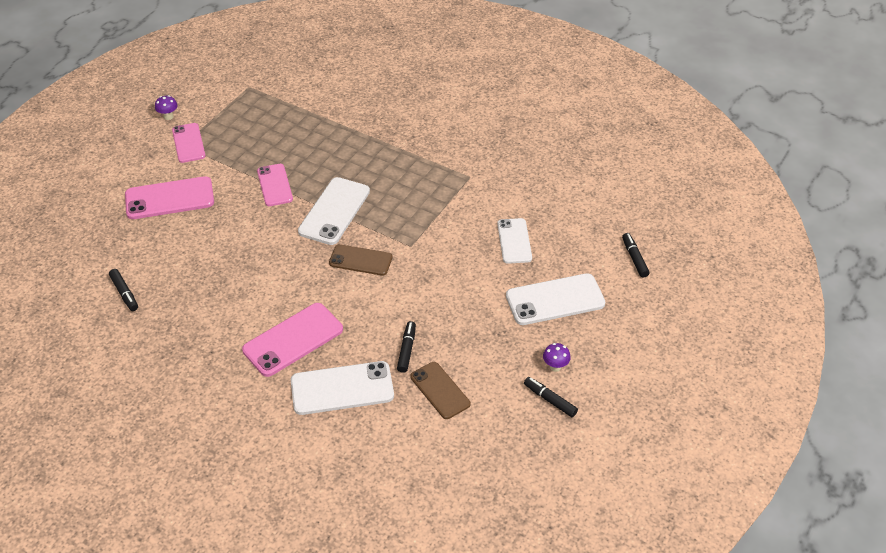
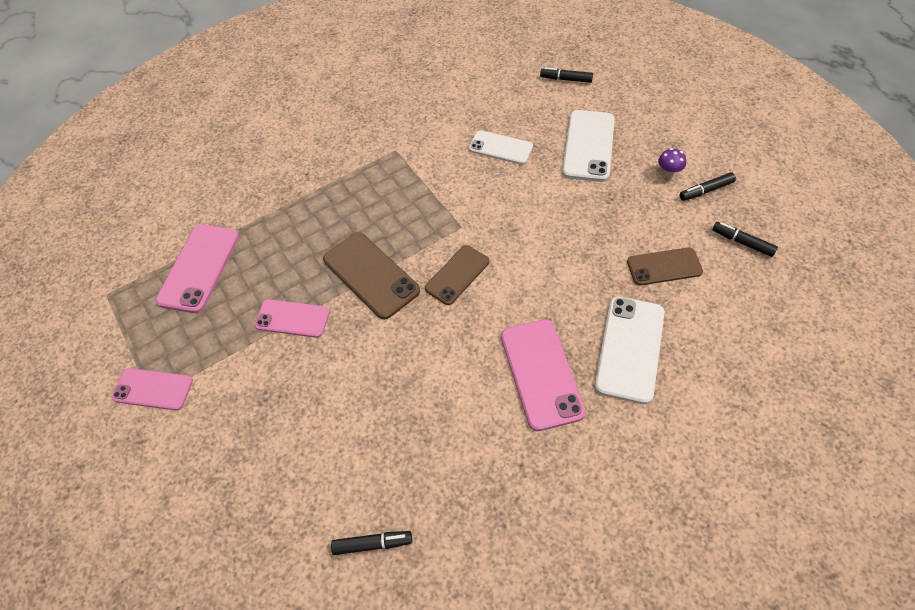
camera: 60 degrees left, 10 degrees up
pink phone [125,176,214,219] -> pink phone moved to [155,224,239,313]
purple mushroom [155,95,178,120] -> none
white phone [298,177,370,245] -> brown phone [323,232,420,320]
black marker [397,321,416,373] -> black marker moved to [712,222,778,257]

